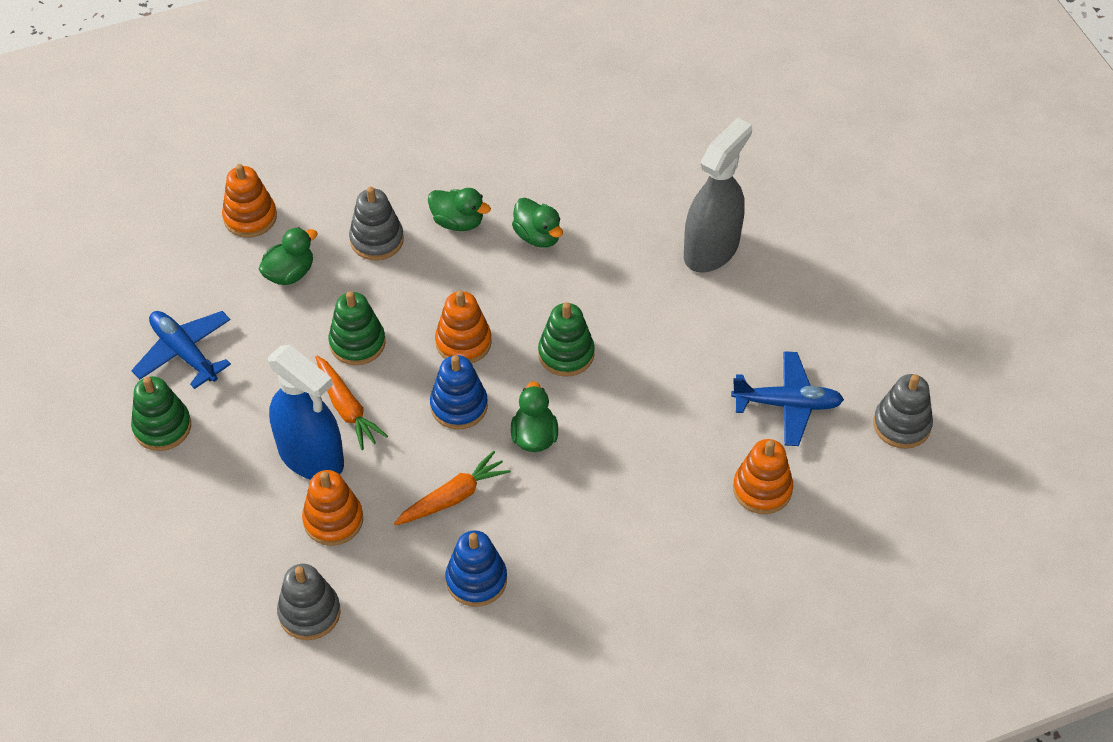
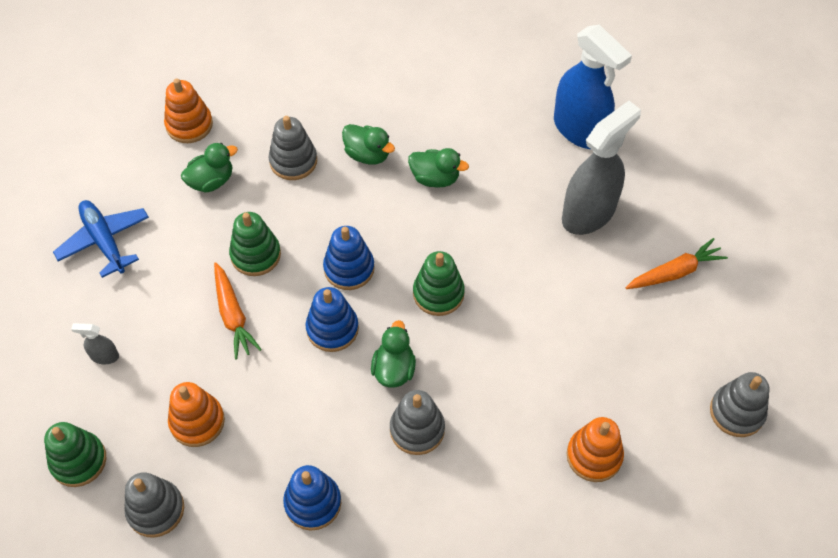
camera: 10 degrees right, 5 degrees up
green stacking toy [131,376,191,451] -> green stacking toy moved to [44,422,106,487]
blue spray bottle [268,345,344,480] -> blue spray bottle moved to [554,25,632,149]
orange carrot [394,451,511,526] -> orange carrot moved to [626,238,728,289]
orange stacking toy [435,290,492,363] -> blue stacking toy [323,226,375,290]
green duck [512,198,563,248] -> green duck turned 45 degrees counterclockwise [408,148,469,188]
blue plane [731,351,844,446] -> none
none -> grey spray bottle [71,323,119,364]
none -> grey stacking toy [390,390,445,455]

